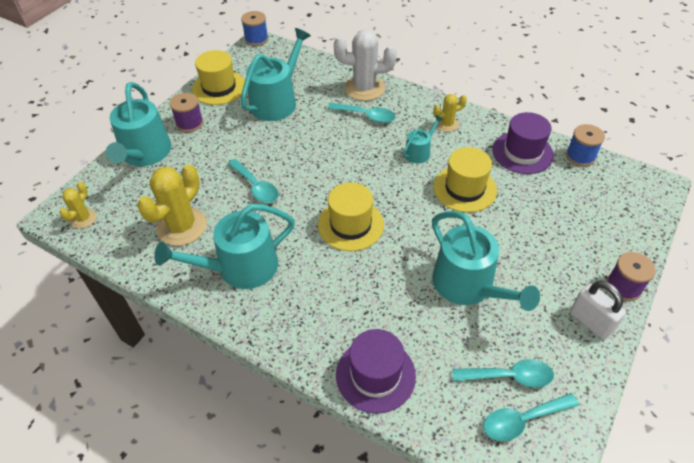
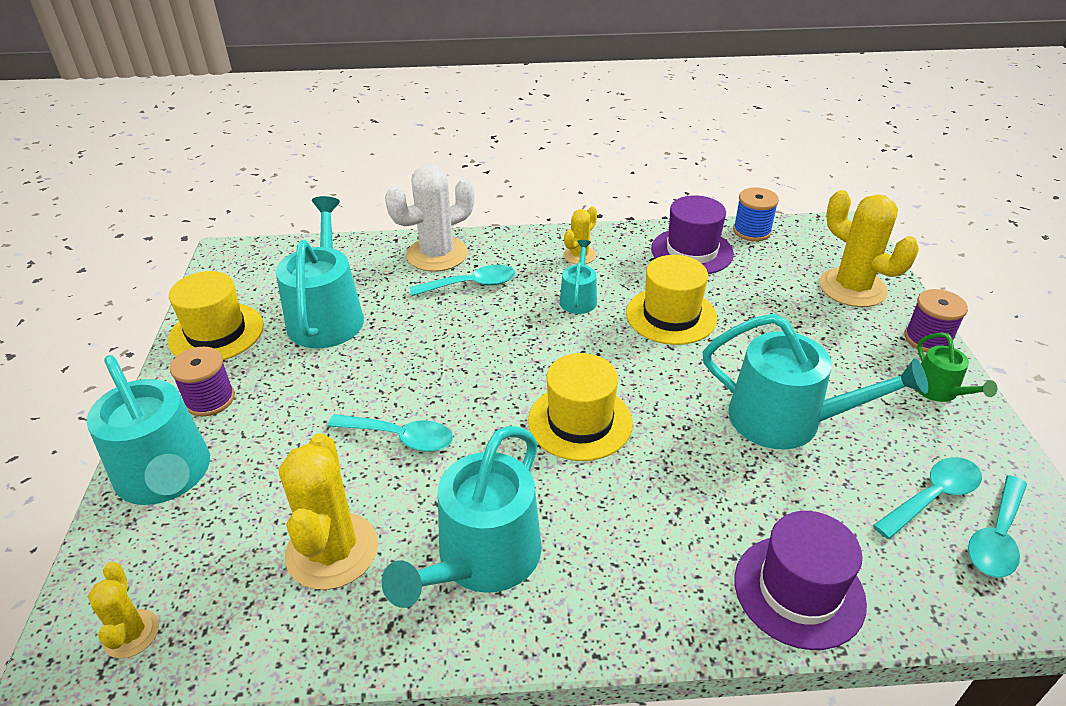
camera: 35 degrees left, 10 degrees down
blue spool [241,11,268,46] -> none
white padlock [570,281,626,340] -> green watering can [916,332,997,402]
none -> yellow cactus [819,190,919,307]

